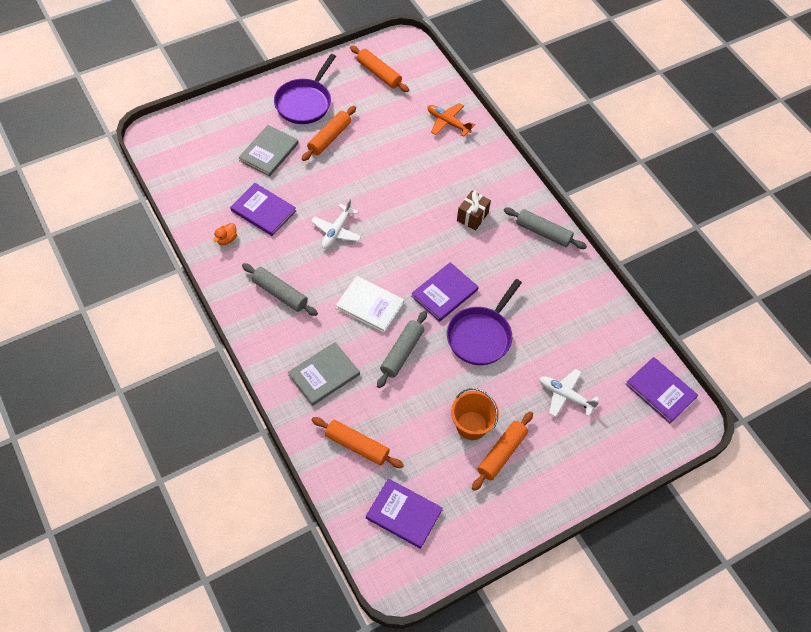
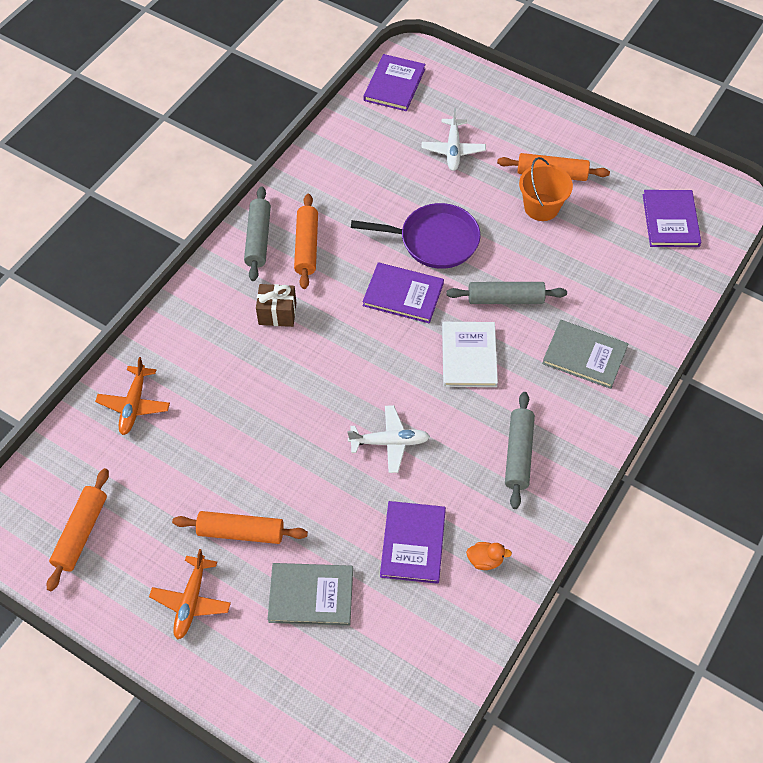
camera: 115 degrees left, 0 degrees up
purple pan [274,54,336,124] -> orange plane [149,549,231,640]
orange rolling pin [312,417,404,468] -> orange rolling pin moved to [294,194,318,289]

